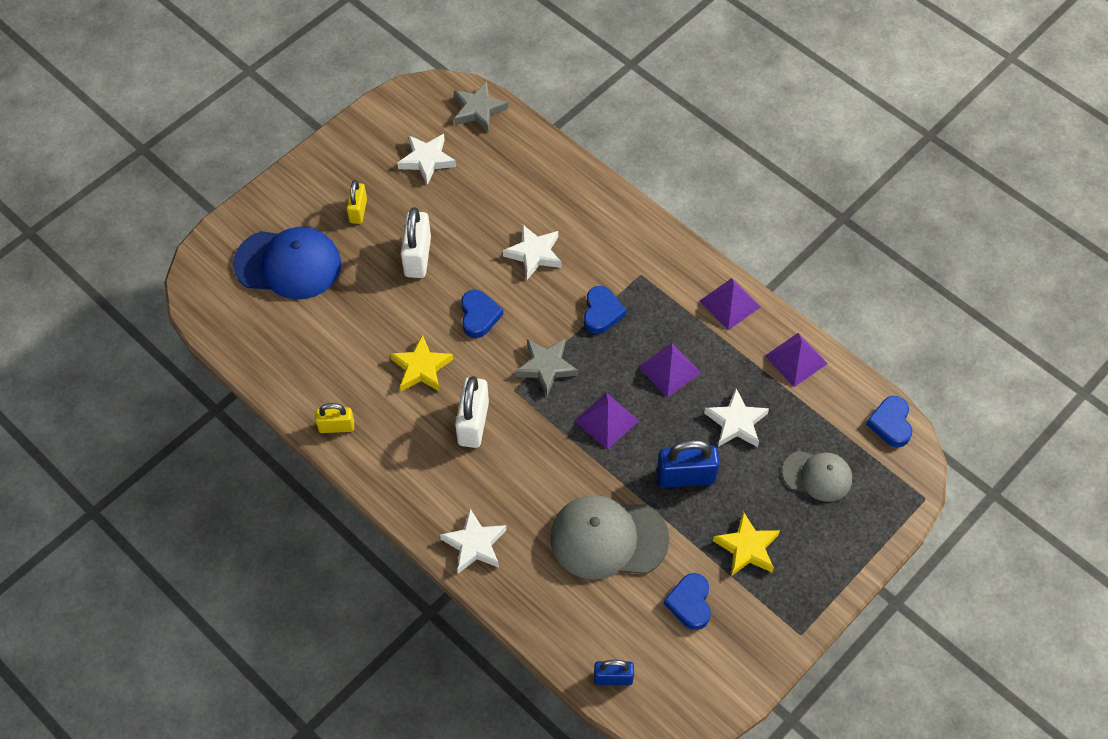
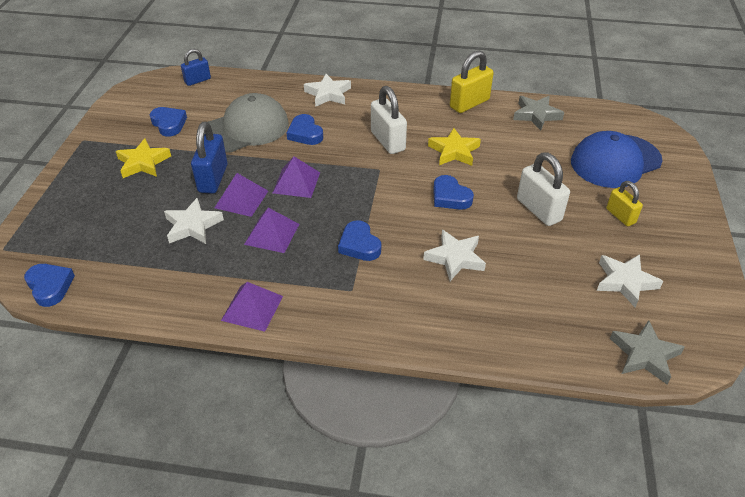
camera: 145 degrees right, 15 degrees down
yellow padlock [315,403,354,433] -> yellow padlock [450,50,494,113], size x1.60
grey star [515,339,578,395] -> grey star moved to [513,96,564,130]
blue padlock [657,440,720,488] -> blue padlock turned 45 degrees counterclockwise [191,122,227,194]
purple pyramid [765,333,828,387] -> purple pyramid moved to [215,173,268,217]
grey cap [782,451,852,502] -> none
none -> blue heart [286,114,323,145]

